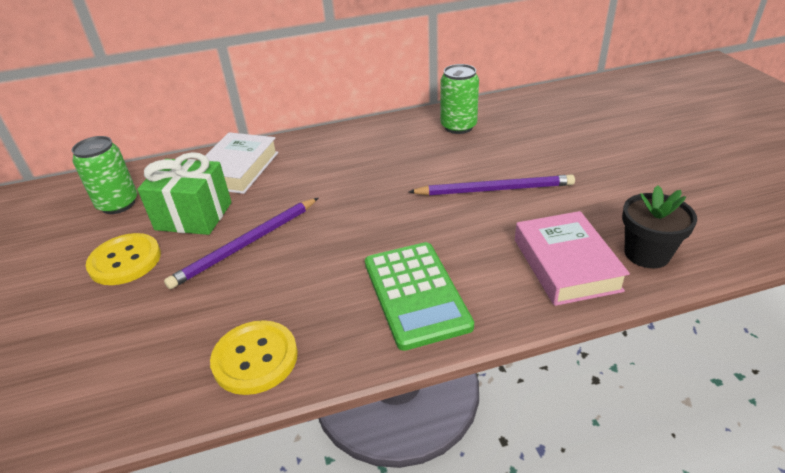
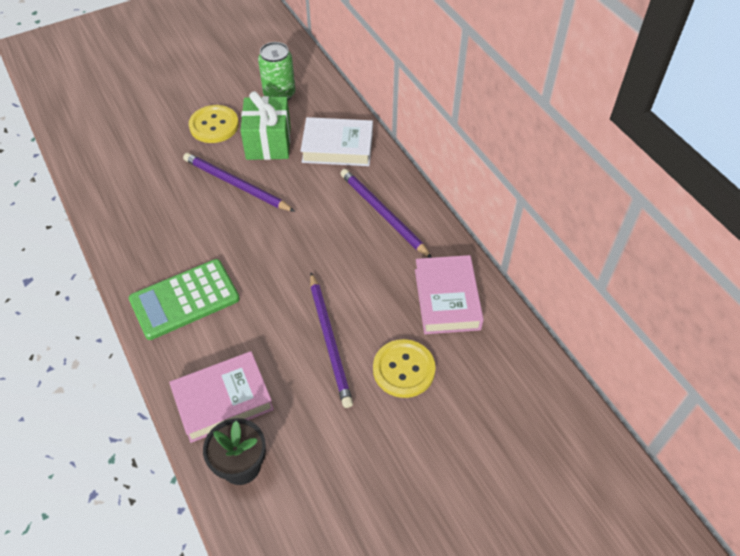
camera: 75 degrees right, 15 degrees up
yellow button [210,320,298,395] -> yellow button moved to [373,339,436,398]
green can [441,64,479,134] -> pink book [415,255,484,334]
none -> purple pencil [340,169,432,258]

